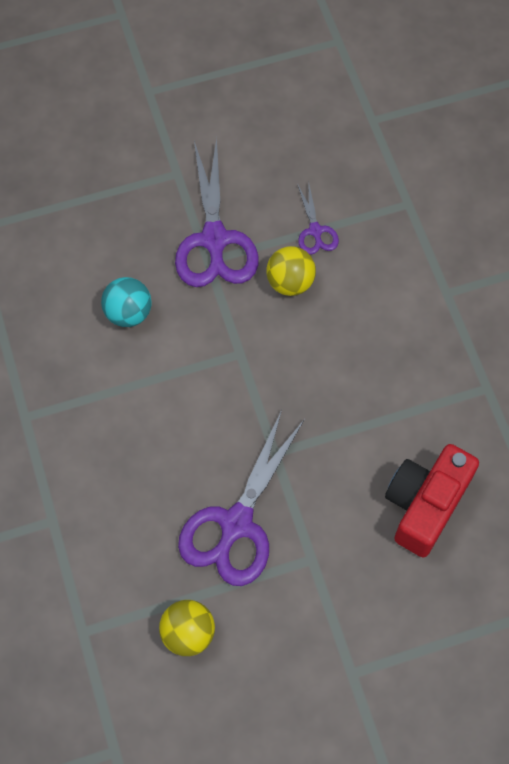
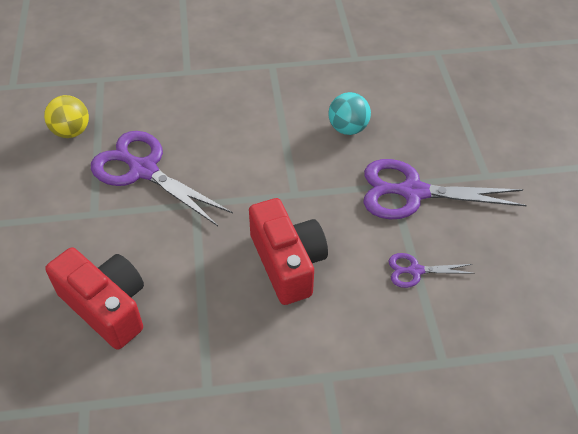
camera: 100 degrees right, 15 degrees down
yellow ball [266,246,316,296] -> none
none -> red camera [249,198,328,305]

